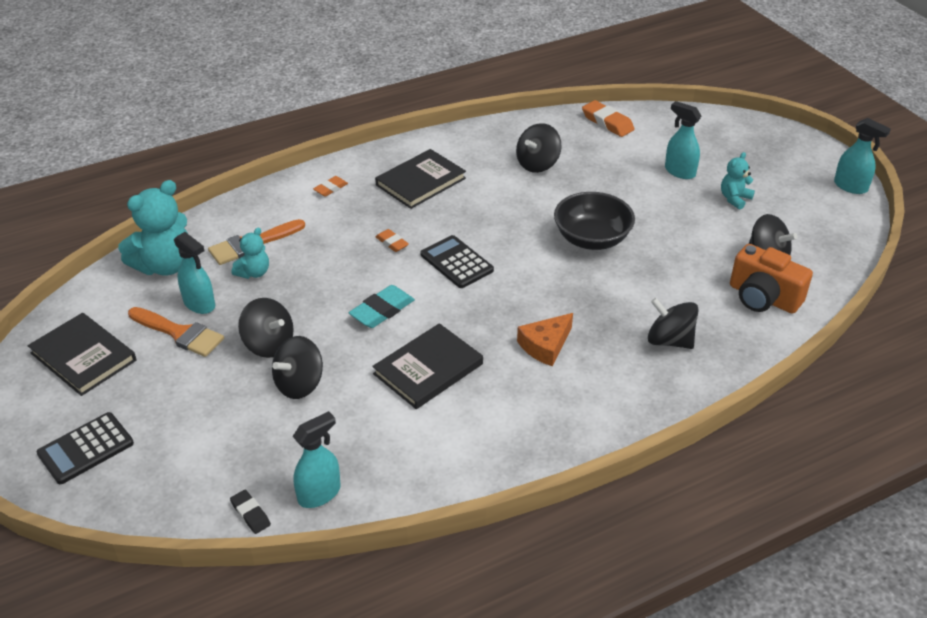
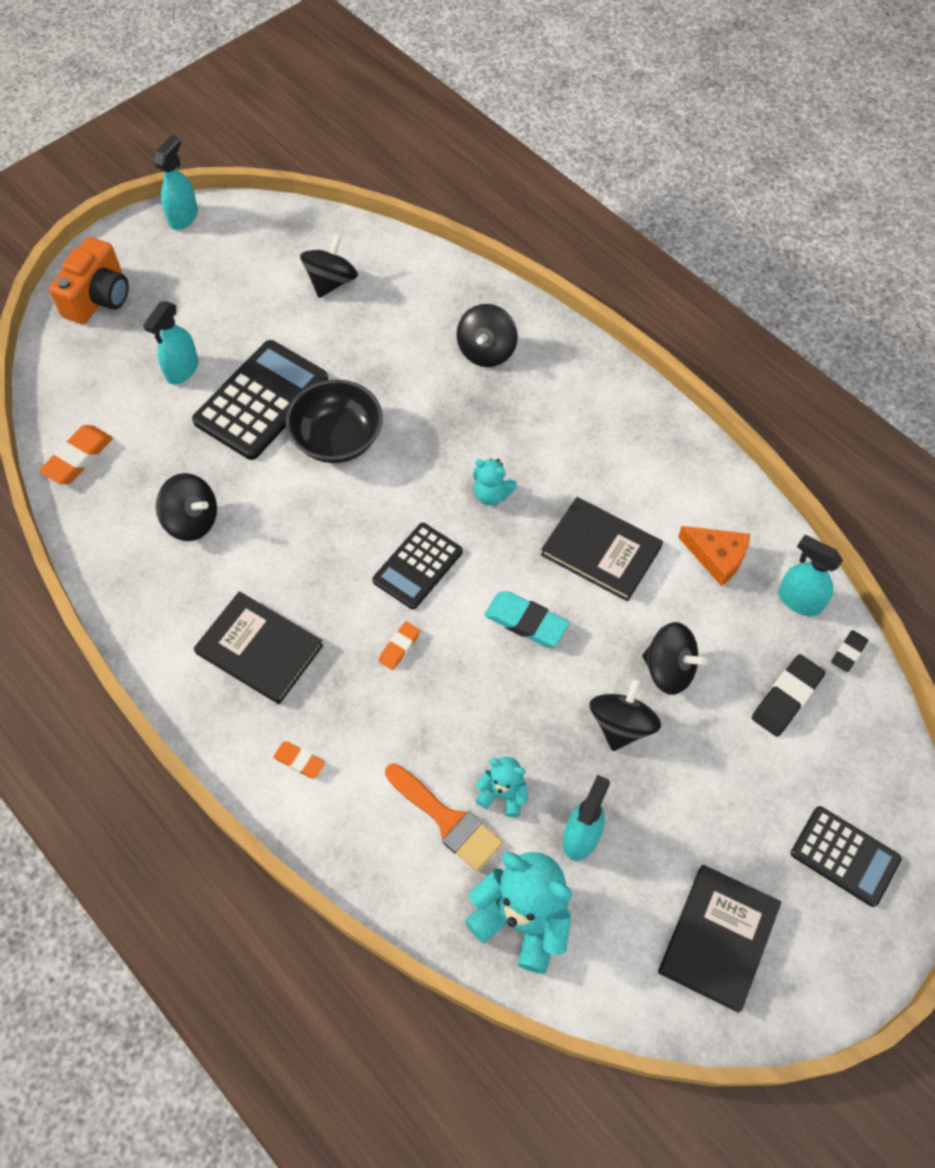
camera: 105 degrees left, 20 degrees up
orange brush [128,307,224,357] -> none
orange cheese [517,313,573,366] -> orange cheese moved to [678,526,750,586]
turquoise teddy bear [721,152,755,210] -> turquoise teddy bear moved to [473,458,517,506]
orange camera [730,244,813,314] -> orange camera moved to [49,237,129,324]
none -> black calculator [192,340,328,460]
none -> black eraser [752,654,825,737]

